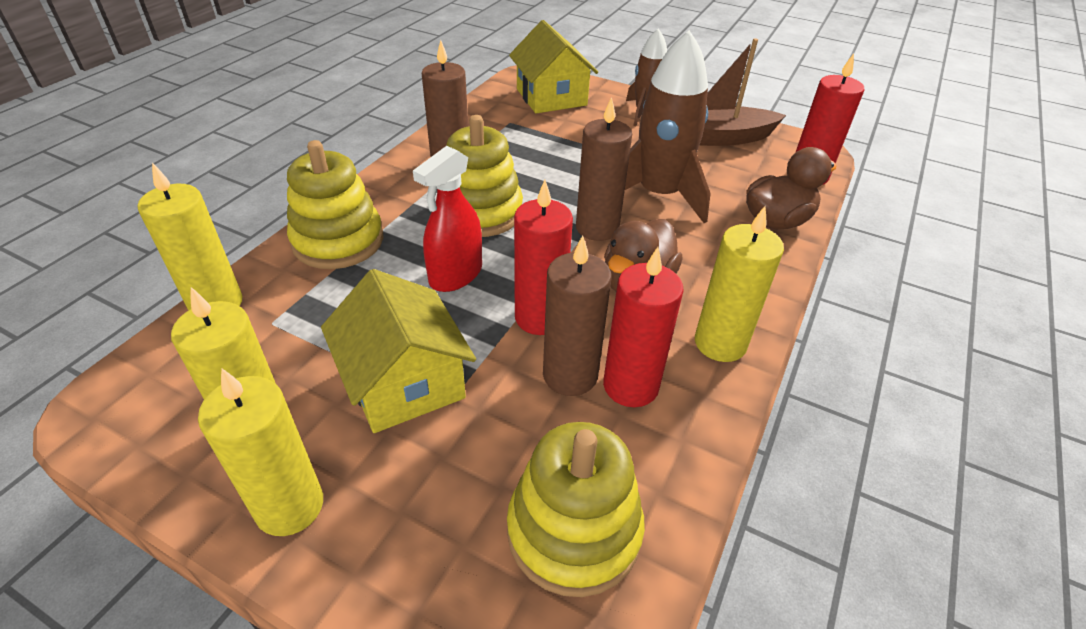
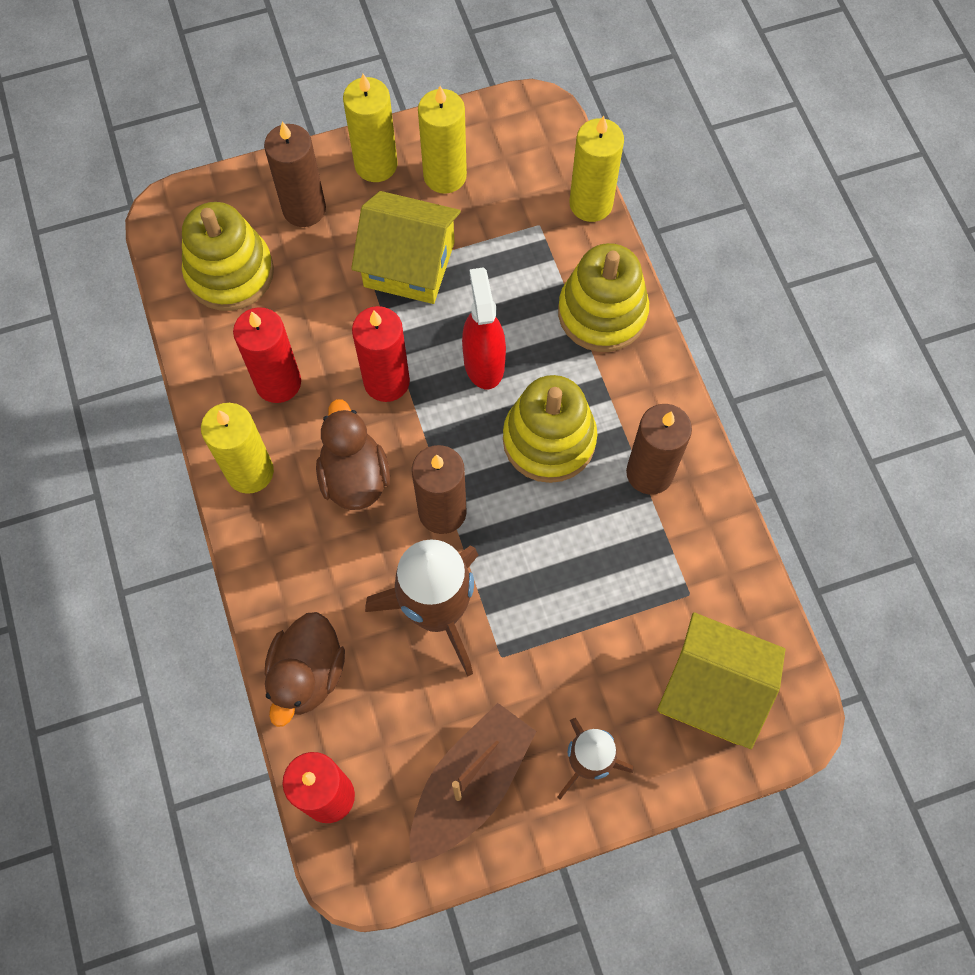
camera: 135 degrees right, 25 degrees up
brown candle [543,235,611,396] -> brown candle moved to [264,121,326,227]

